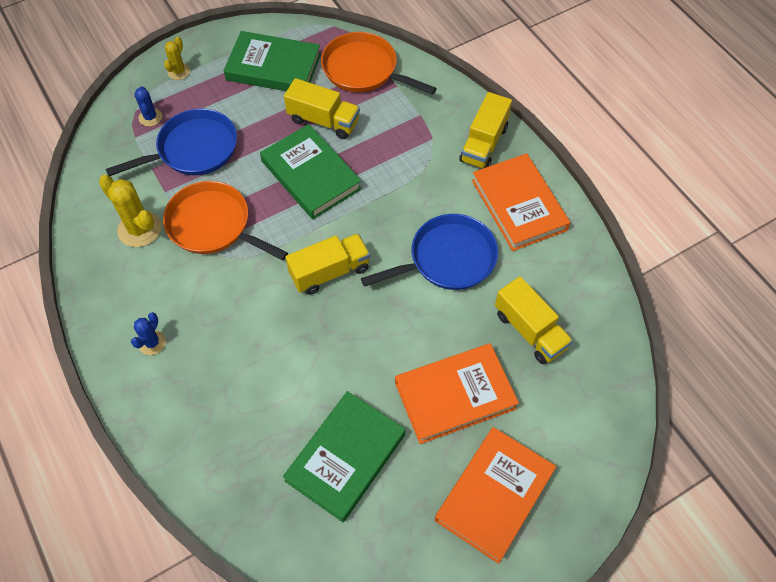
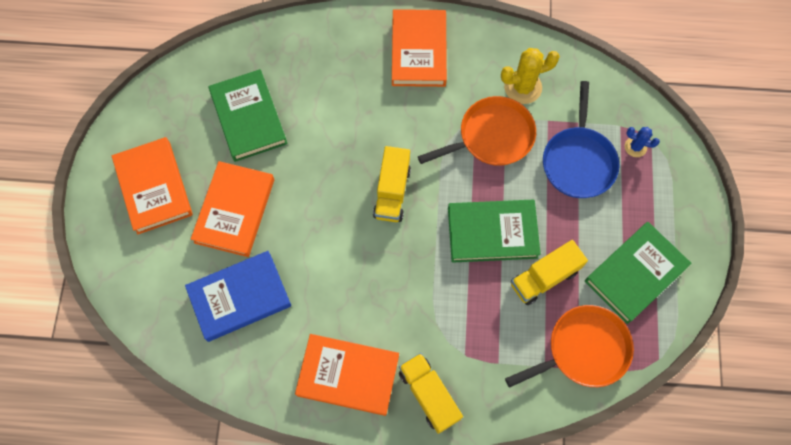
camera: 125 degrees right, 10 degrees up
blue cactus [131,312,166,355] -> orange book [392,9,447,87]
yellow cactus [164,37,190,80] -> none
blue pan [361,214,498,290] -> none
yellow truck [495,276,573,364] -> blue book [185,251,291,342]

